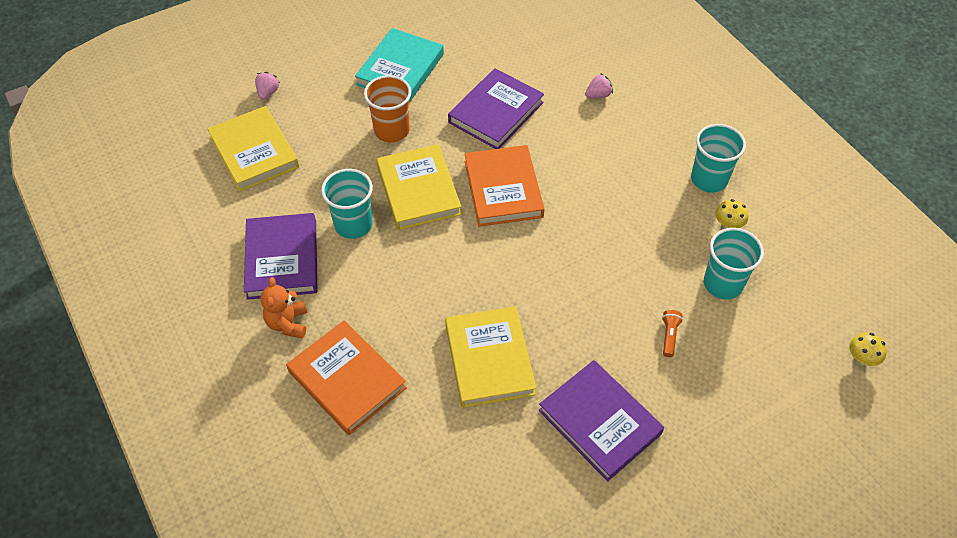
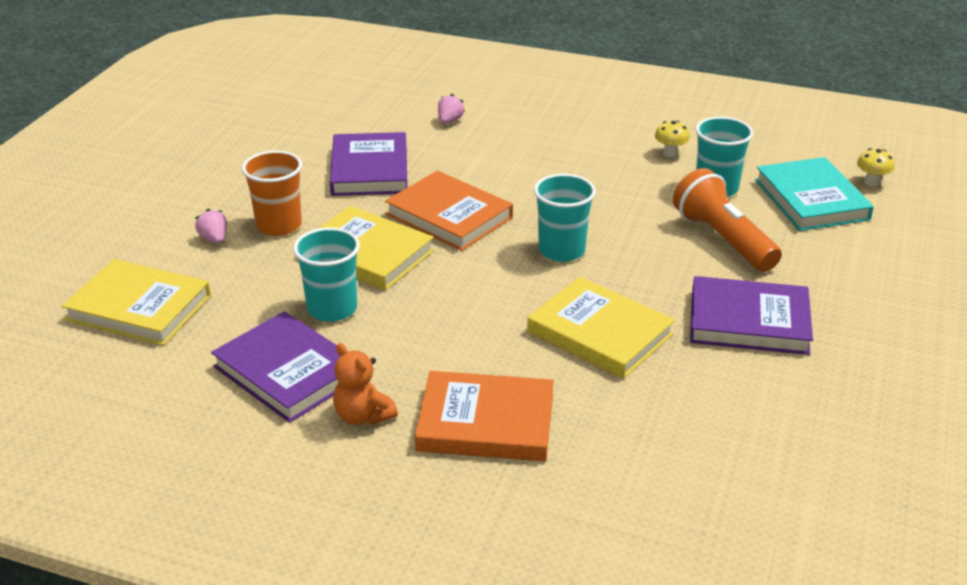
camera: 40 degrees left, 20 degrees down
pink strawberry [255,72,280,100] -> pink strawberry moved to [195,209,227,244]
turquoise book [355,28,444,103] -> turquoise book moved to [755,157,874,231]
orange flashlight [662,310,683,357] -> orange flashlight [673,168,782,272], size x2.45
turquoise cup [691,124,746,193] -> turquoise cup moved to [534,174,596,262]

